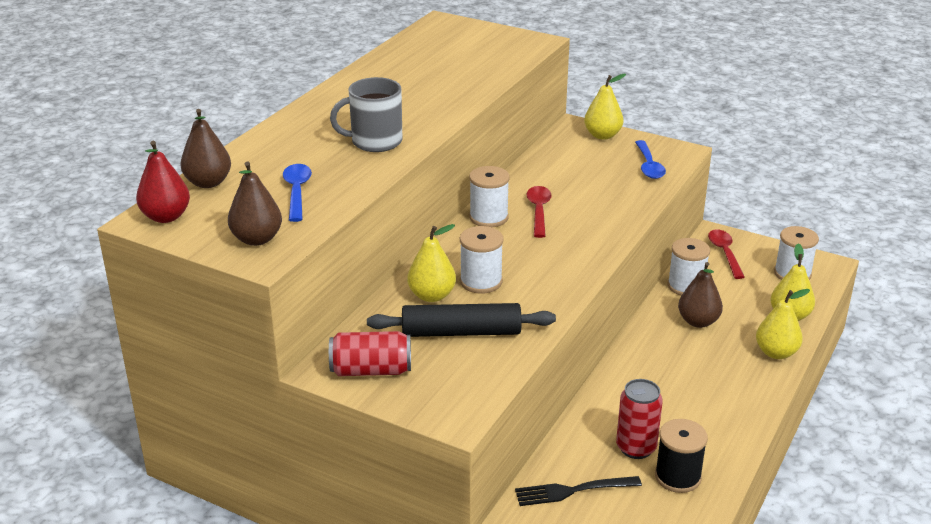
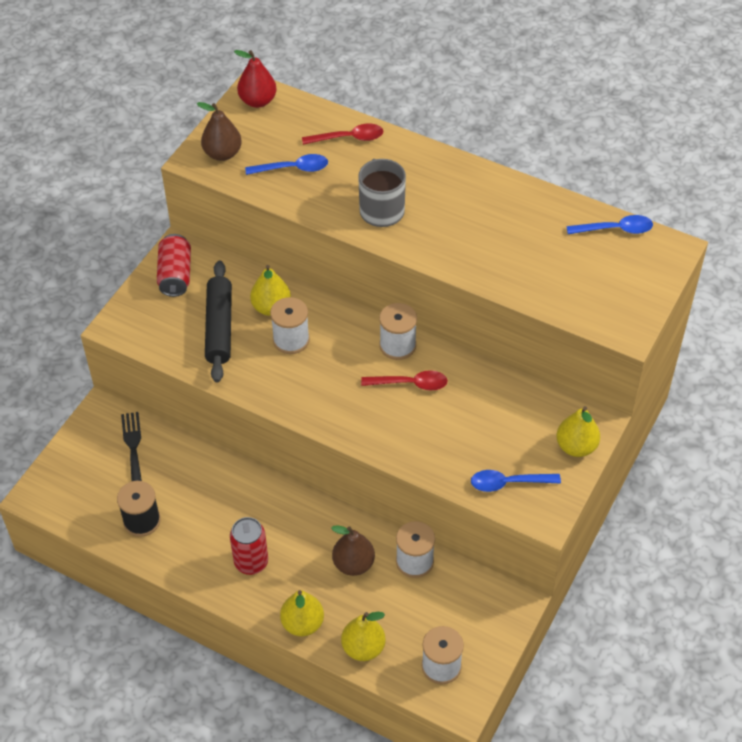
camera: 90 degrees right, 20 degrees up
brown pear [180,109,231,188] -> none
red can [616,379,663,459] -> red can moved to [230,517,268,575]
red spoon [708,229,745,279] -> red spoon moved to [302,124,383,145]
none -> blue spoon [566,215,653,234]

